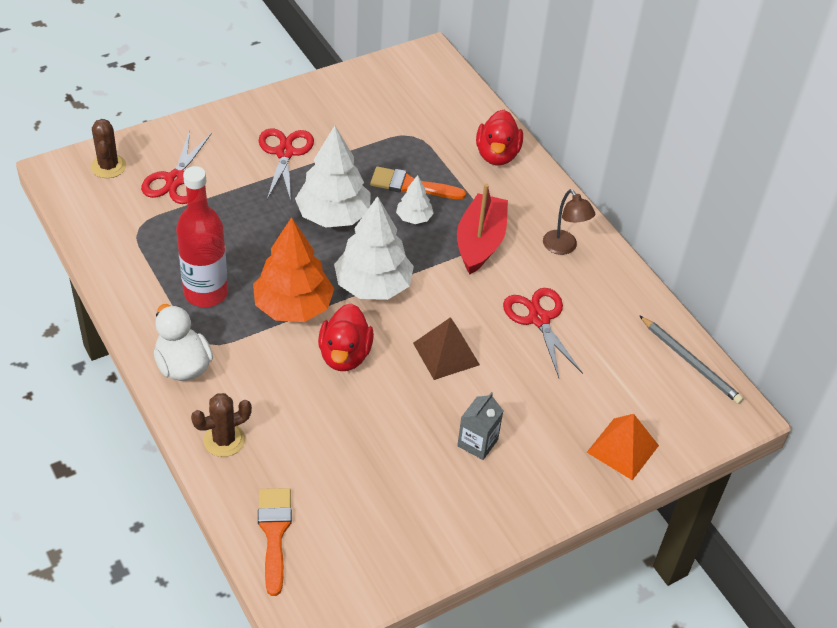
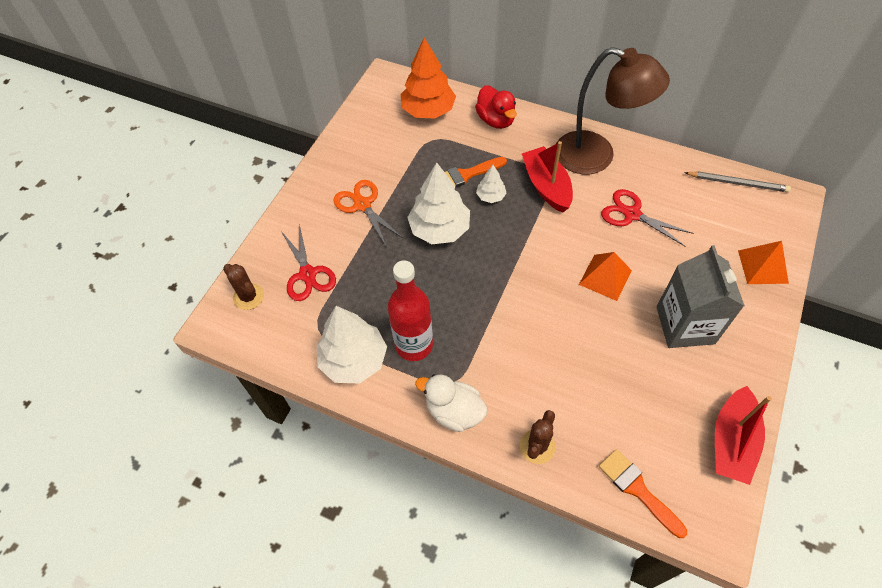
camera: 30 degrees left, 10 degrees up
orange tree [253,217,334,322] -> orange tree moved to [401,37,456,119]
red scissors [259,128,314,201] -> orange scissors [333,180,403,248]
red duck [318,303,374,371] -> none
white tree [334,196,414,300] -> white tree moved to [317,306,387,383]
brown pyramid [413,317,480,380] -> orange pyramid [579,252,632,301]
grey carton [457,392,503,460] -> grey carton [657,245,745,348], size x1.98
brown lamp [543,189,595,255] -> brown lamp [556,47,670,174], size x2.22
none -> red boat [715,386,772,485]

